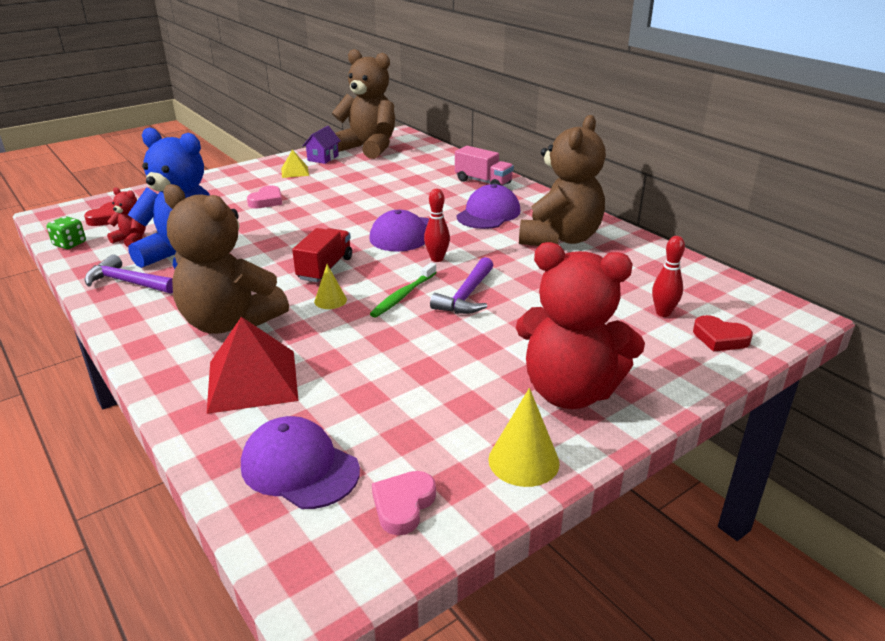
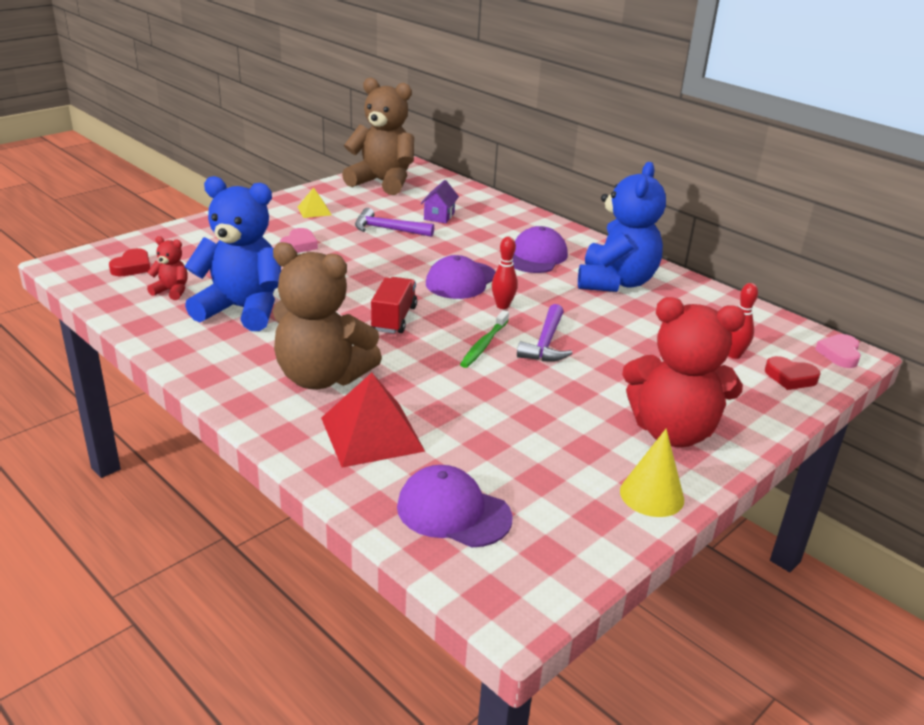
camera: 10 degrees left, 0 degrees up
green dice [46,216,86,249] -> none
purple hammer [85,254,173,294] -> purple hammer moved to [355,208,434,237]
purple house [303,126,341,164] -> purple house moved to [420,180,459,223]
yellow cone [314,264,347,309] -> none
pink heart [372,471,436,535] -> pink heart moved to [815,334,861,368]
pink truck [455,146,514,186] -> none
brown teddy bear [519,115,606,246] -> blue teddy bear [578,162,666,292]

